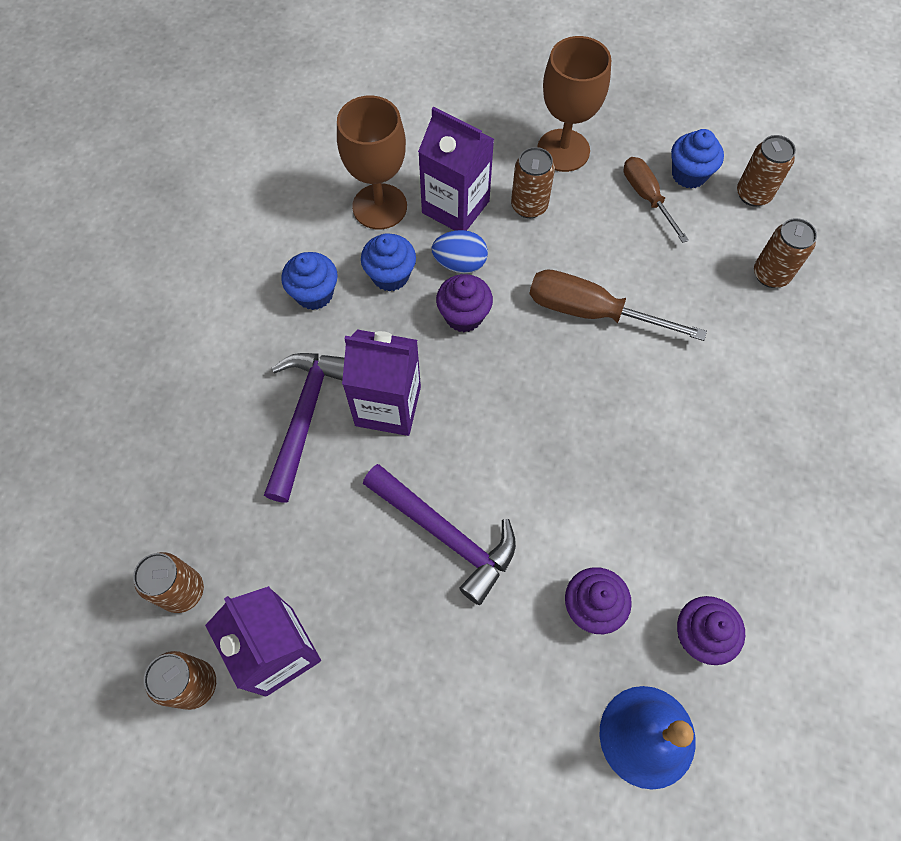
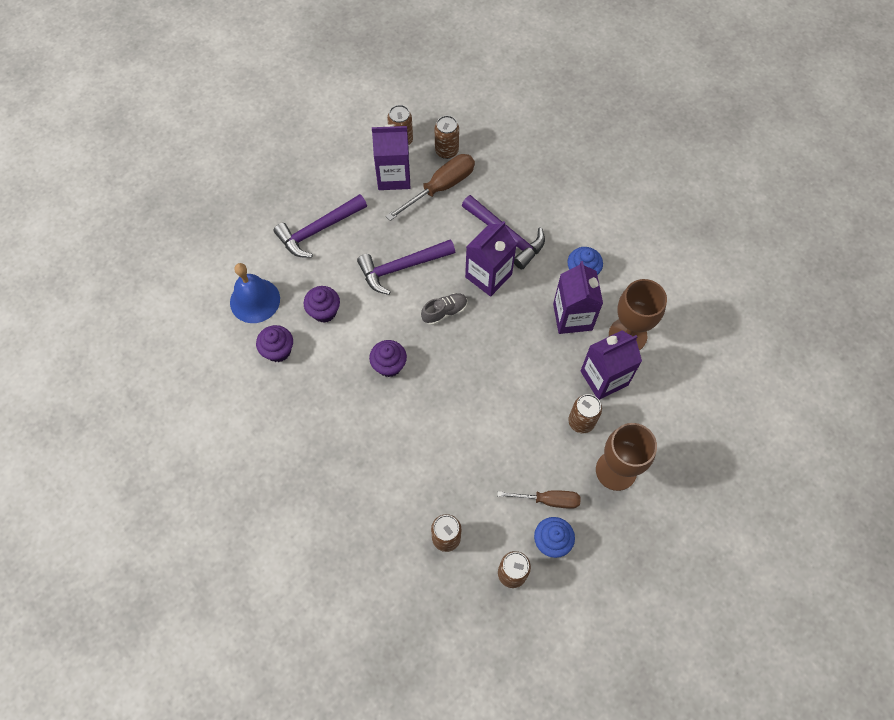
camera: 120 degrees right, 0 degrees up
blue cupcake [361,233,416,291] -> purple carton [553,261,603,334]
blue egg [431,230,488,273] -> none
purple cupcake [436,274,493,332] -> purple cupcake moved to [369,340,407,377]
brown screwdriver [530,269,707,341] -> brown screwdriver moved to [386,154,475,221]
none -> purple hammer [274,194,367,258]
none -> grey shoe [421,293,467,325]

